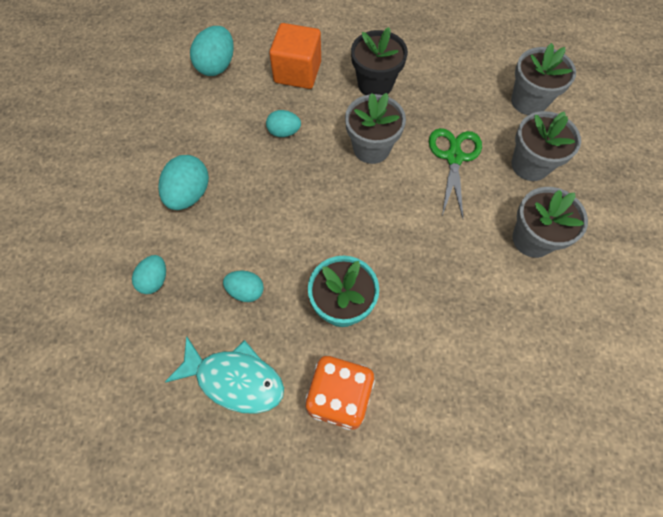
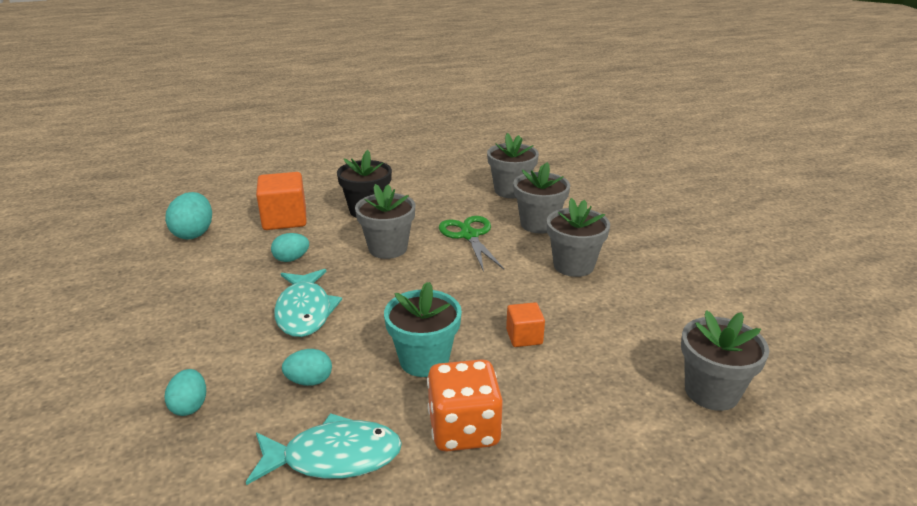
camera: 25 degrees left, 35 degrees down
turquoise egg [158,155,209,210] -> none
none -> turquoise fish [274,269,342,337]
none -> orange cube [506,302,545,347]
none -> grey flower pot [681,310,769,411]

